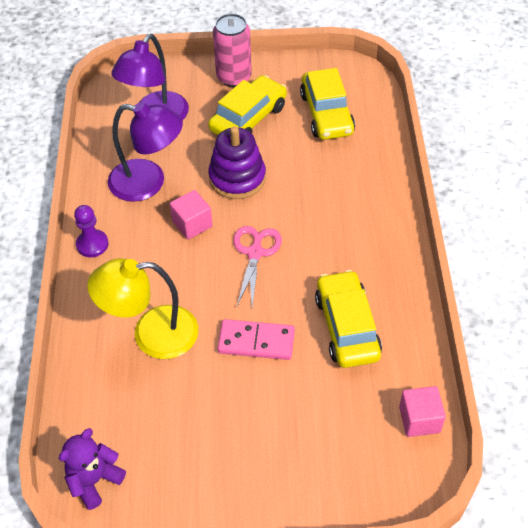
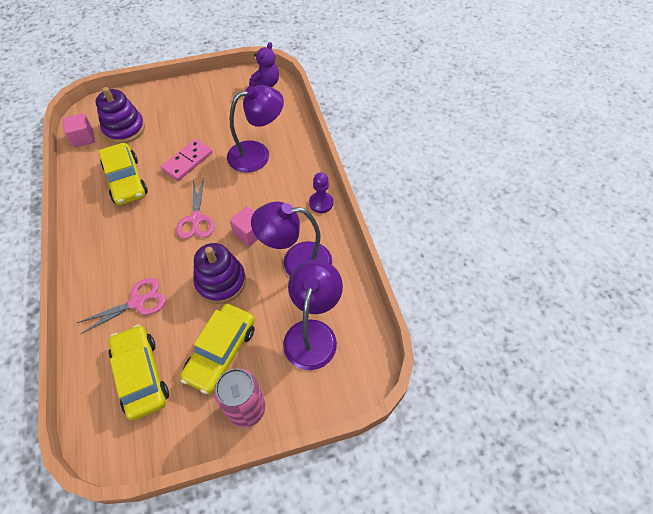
camera: 165 degrees right, 5 degrees up
yellow lamp [87,258,198,359] -> purple lamp [227,85,284,173]
pink domino [218,319,295,360] -> pink domino turned 45 degrees counterclockwise [161,139,213,181]
none -> pink scissors [77,278,166,334]
none -> purple stacking toy [96,87,145,144]

